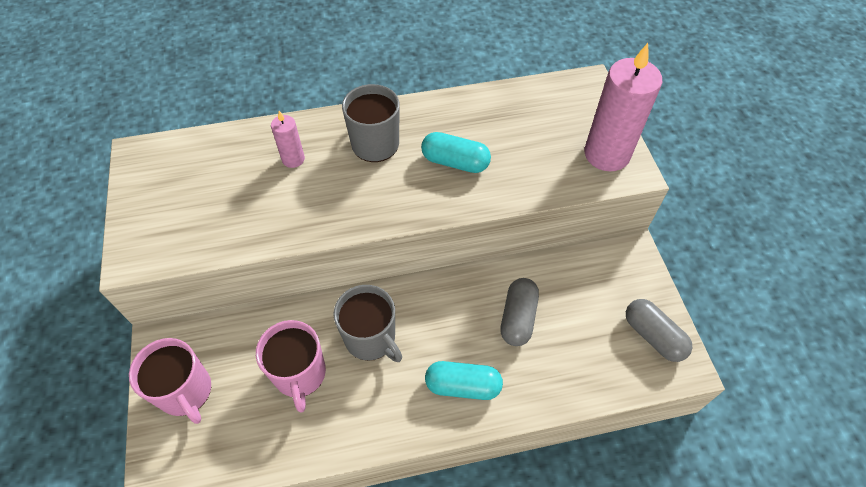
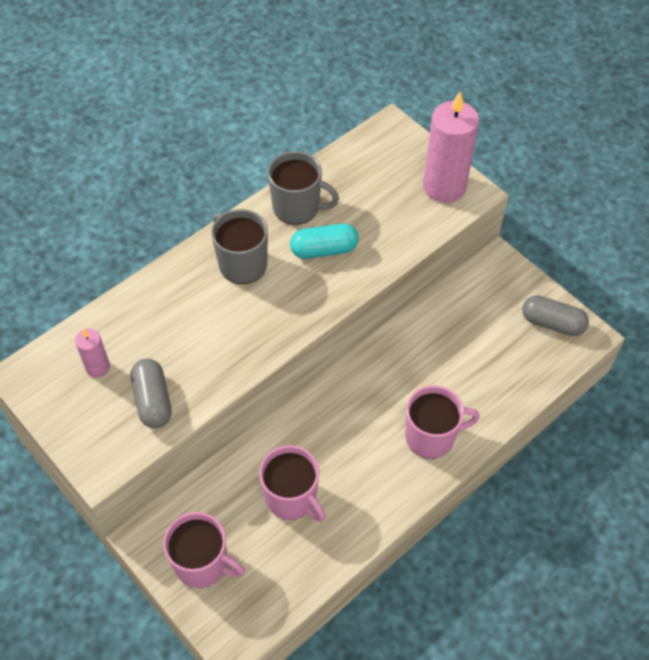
camera: 30 degrees left, 0 degrees up
pink candle [271,111,305,168] -> pink candle moved to [75,329,110,378]
grey mug [333,285,402,362] -> grey mug moved to [268,151,339,225]
turquoise capsule [425,361,503,400] -> pink mug [405,385,480,459]
grey capsule [501,278,539,346] -> grey capsule moved to [131,358,172,428]

